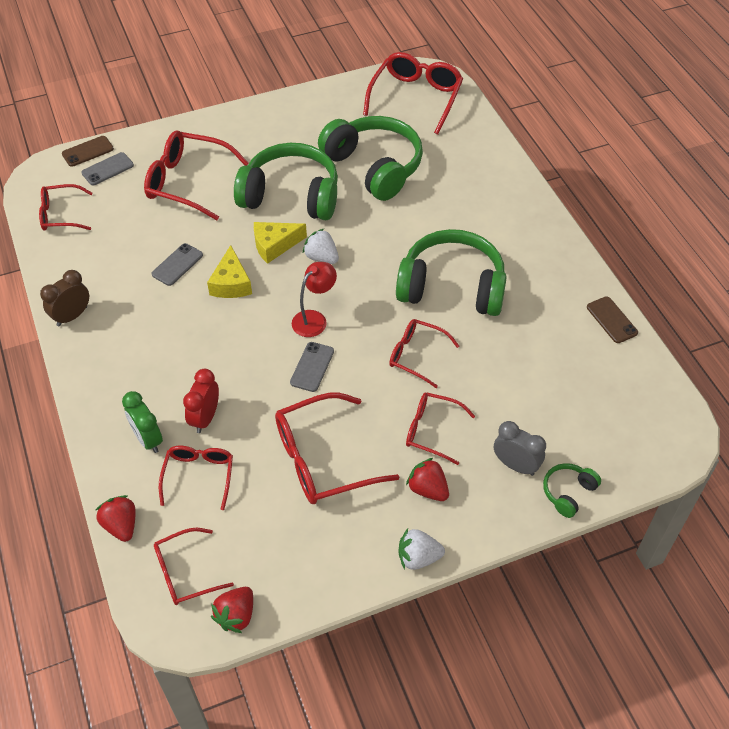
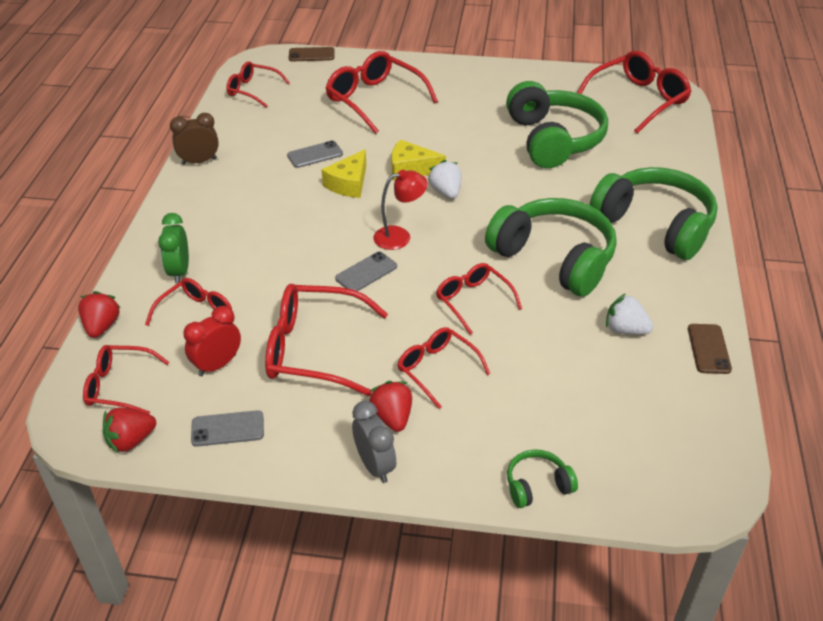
camera: 30 degrees right, 10 degrees down
grey phone [81,152,134,185] -> grey phone moved to [191,410,264,447]
red clock [183,369,219,433] -> red clock moved to [183,306,241,376]
green headphones [234,143,338,220] -> green headphones moved to [590,167,718,260]
white strawberry [398,529,445,570] -> white strawberry moved to [606,293,653,335]
grey clock [494,421,546,476] -> grey clock moved to [352,401,396,483]

